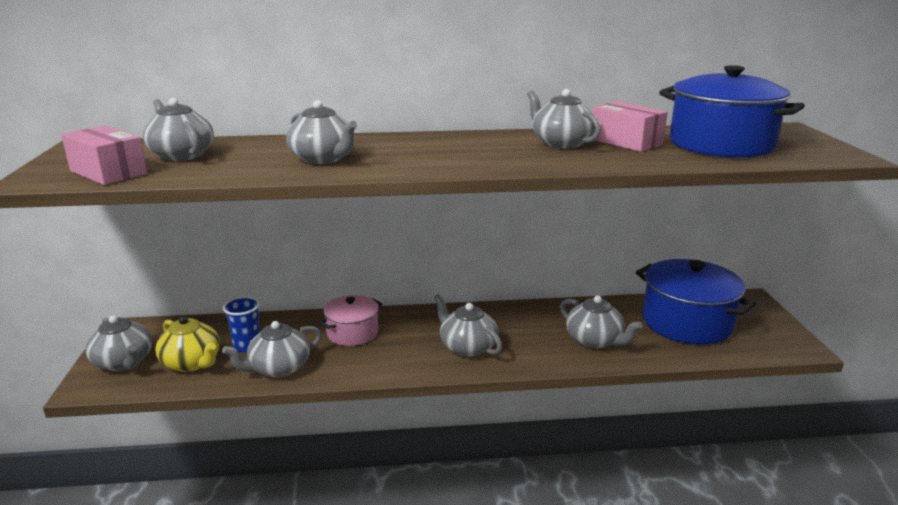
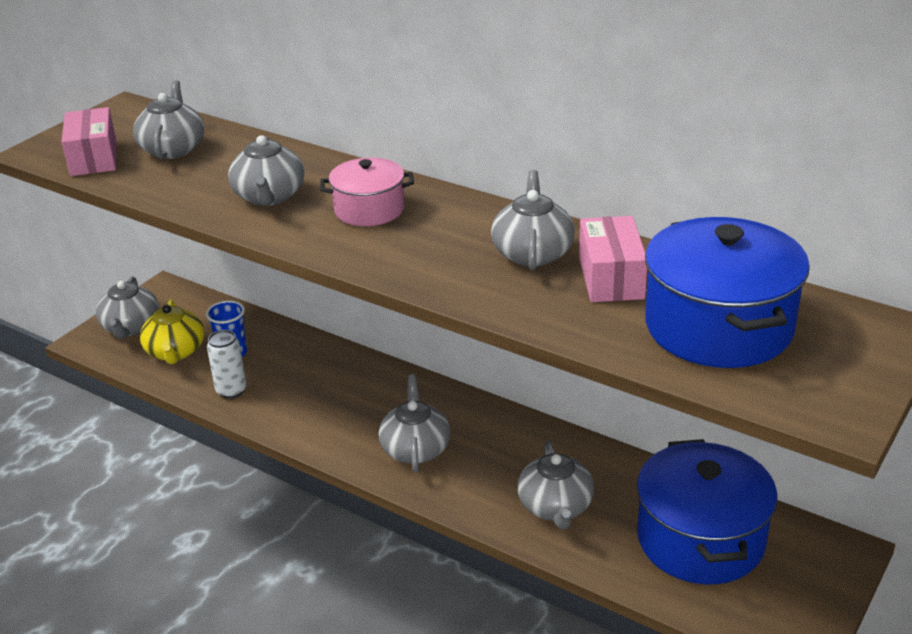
camera: 40 degrees right, 10 degrees up
grey teapot [222,321,322,378] -> white can [207,330,247,399]
pink pot [319,295,382,346] -> pink pot moved to [320,158,414,226]

